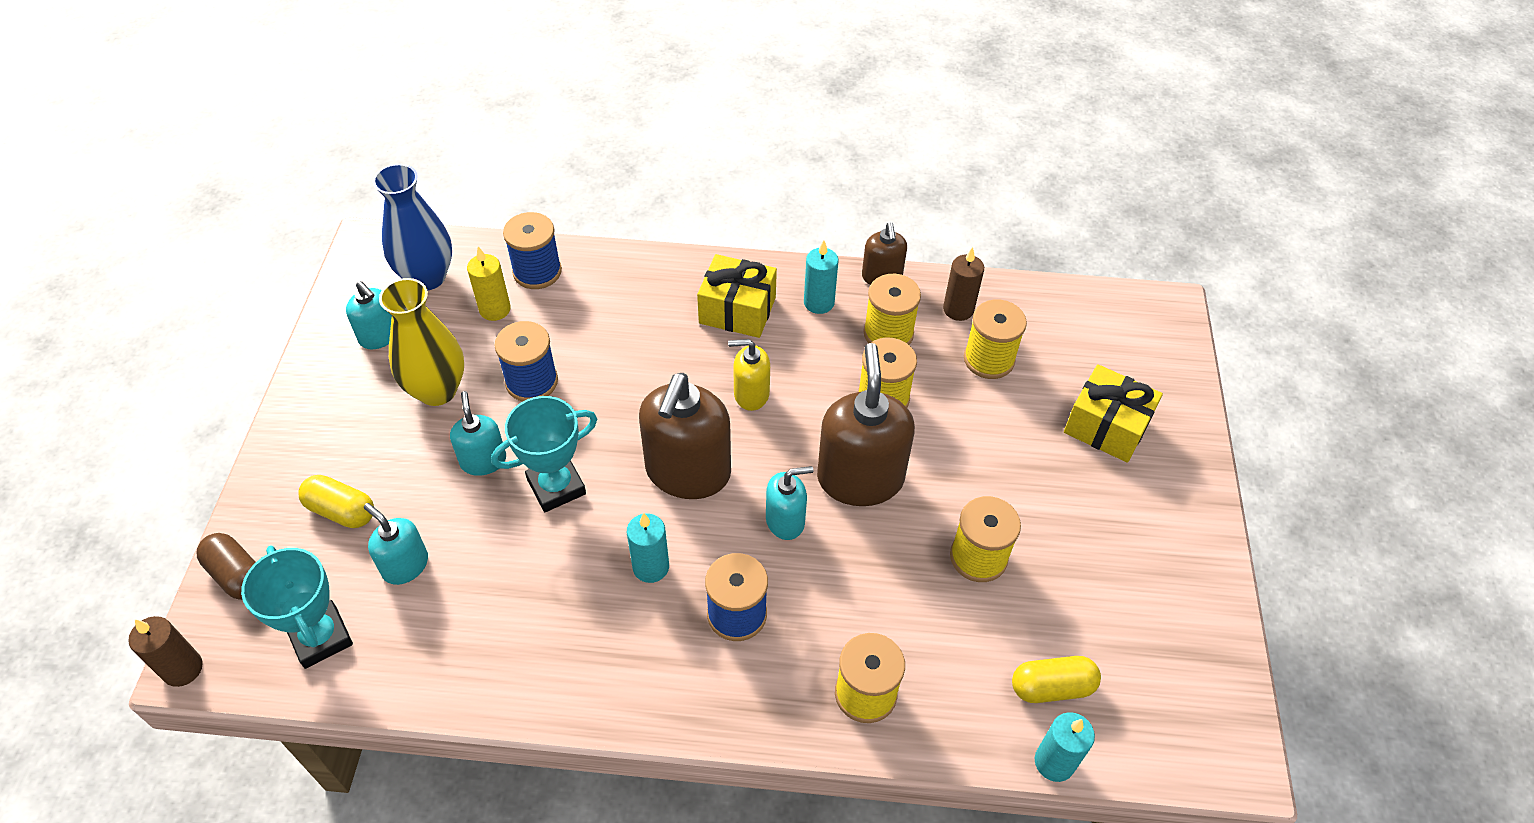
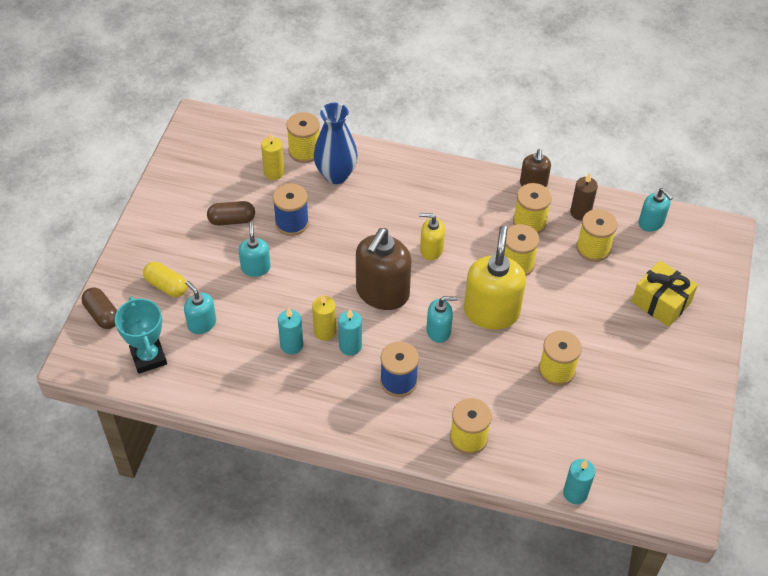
camera: 10 degrees right, 0 degrees up
brown candle [128,616,203,687] -> none
turquoise soap dispenser [346,281,392,350] -> turquoise soap dispenser moved to [639,188,673,232]
blue vase [373,164,452,291] -> blue vase moved to [314,103,358,184]
yellow vase [379,278,464,406] -> brown capsule [207,201,255,225]
turquoise trophy [491,396,597,512] -> none
blue spool [503,212,562,289] -> yellow spool [286,112,320,163]
yellow gift [697,254,777,338] -> none
turquoise candle [804,240,838,314] -> turquoise candle moved to [278,307,303,354]
brown soap dispenser [817,343,915,506] -> yellow soap dispenser [464,226,526,330]
yellow capsule [1012,656,1101,703] -> none
none -> yellow candle [312,294,336,341]

